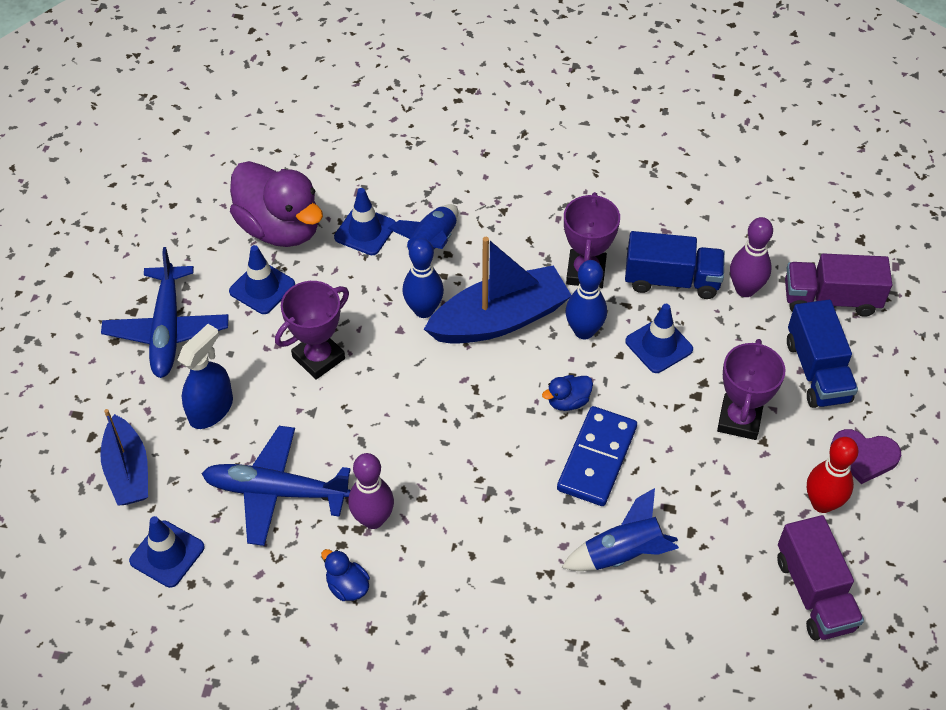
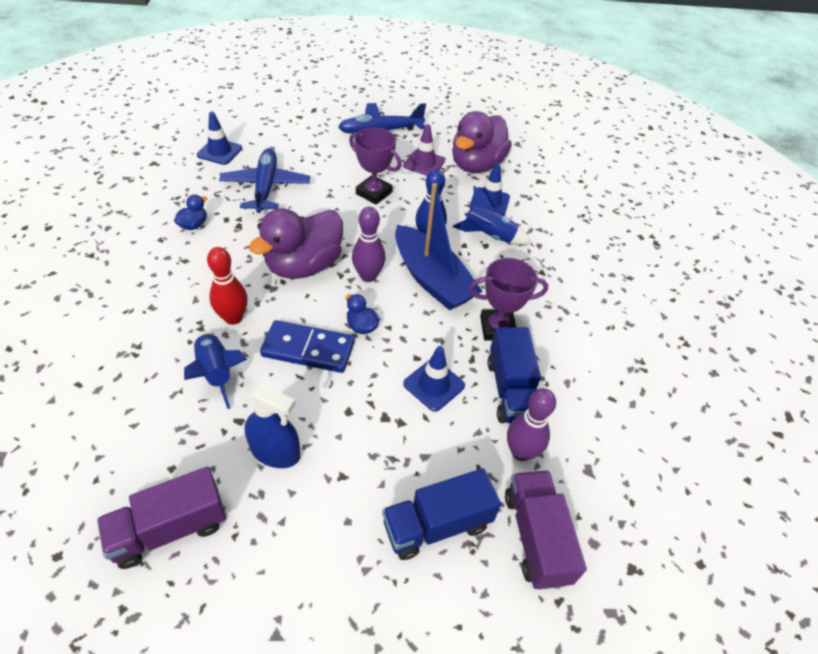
camera: 75 degrees right, 5 degrees down
blue boat [100,409,148,506] -> none
blue spray bottle [177,324,233,429] -> blue spray bottle moved to [244,383,300,468]
blue traffic cone [229,245,295,314] -> purple traffic cone [403,124,445,176]
purple bowling pin [348,453,394,529] -> purple bowling pin moved to [352,207,385,282]
blue bowling pin [565,260,607,339] -> none
purple trophy [717,339,785,440] -> none
red bowling pin [807,437,858,513] -> red bowling pin moved to [207,247,248,325]
purple heart [830,429,901,484] -> none
none -> purple duck [249,208,343,279]

